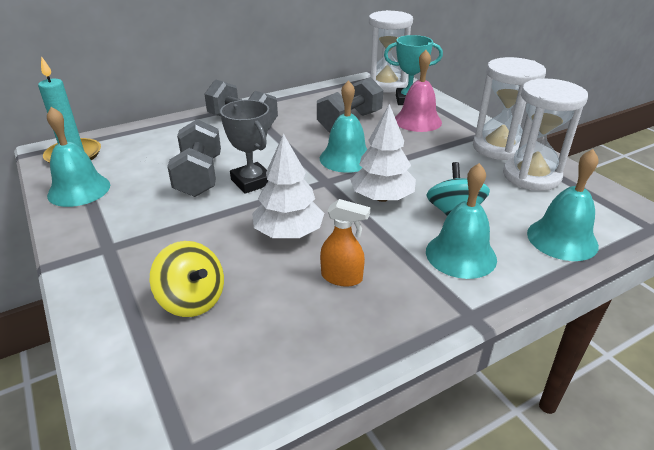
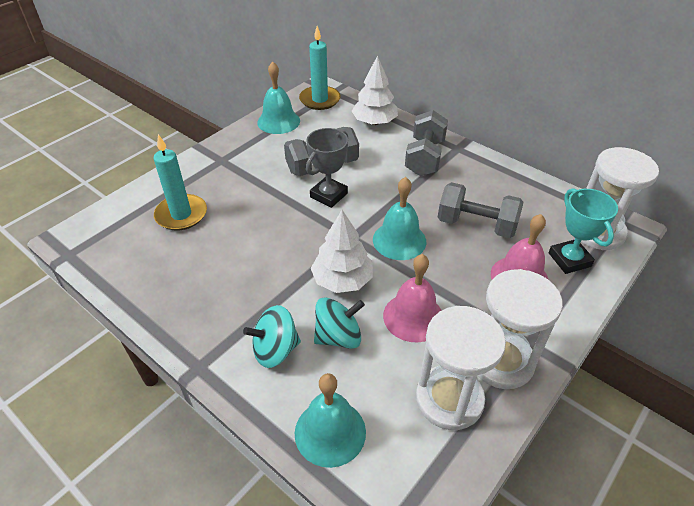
camera: 70 degrees right, 10 degrees up
yellow spinning top [150,241,224,317] -> turquoise candle [154,134,207,231]
white tree [252,133,324,238] -> white tree moved to [352,55,398,125]
orange spray bottle [320,199,370,287] -> none
turquoise bell [426,163,497,279] -> turquoise spinning top [243,305,301,368]
none -> pink bell [383,254,442,343]

